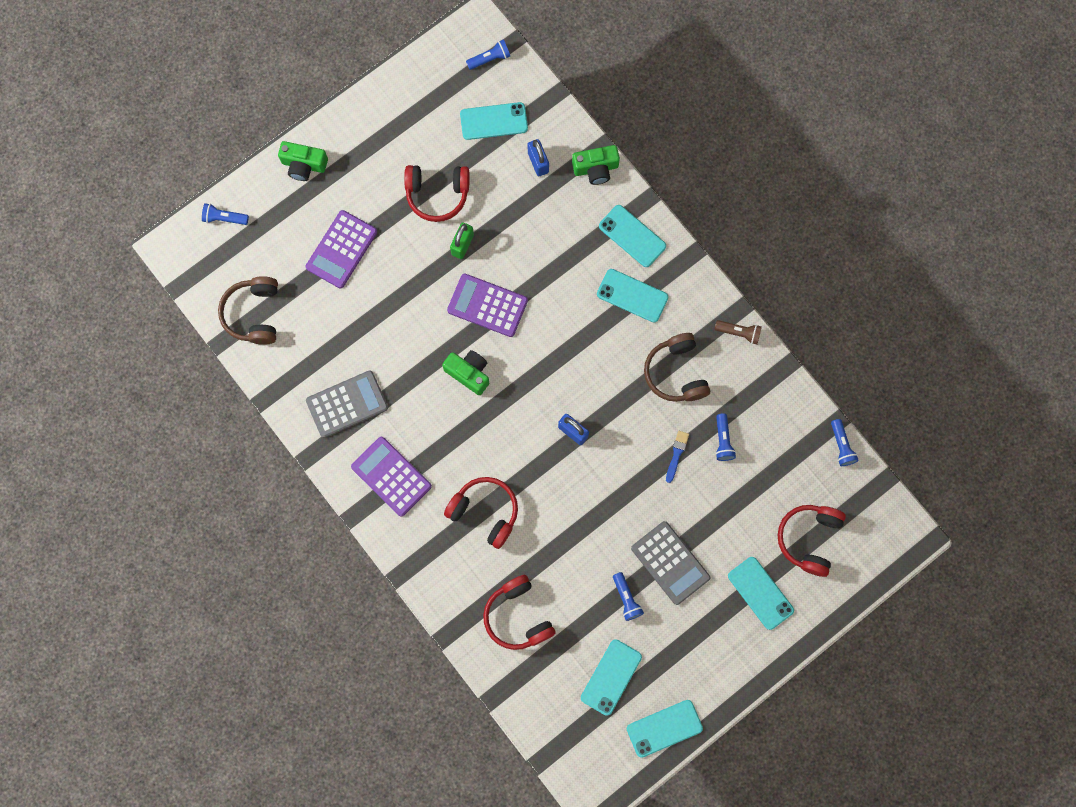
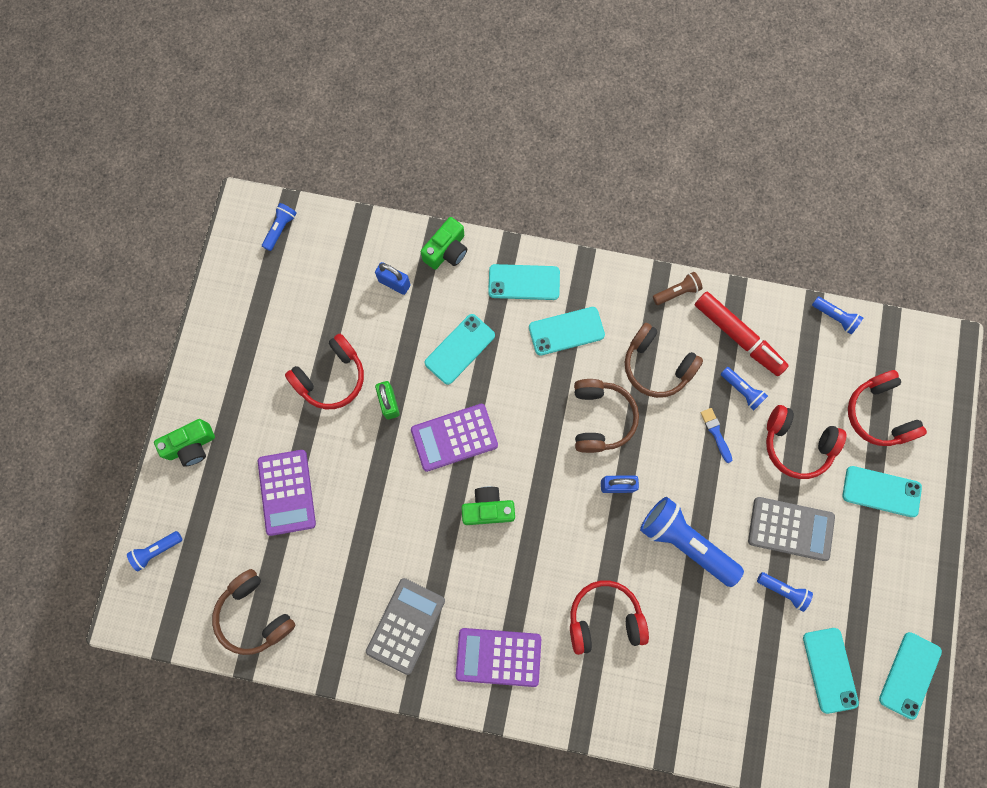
camera: 40 degrees left, 0 degrees up
turquoise phone [460,102,528,140] -> turquoise phone moved to [425,314,495,385]
red headphones [483,575,556,650] -> red headphones moved to [766,405,847,479]
none -> brown headphones [574,379,639,453]
none -> blue flashlight [640,497,744,587]
none -> red marker [694,292,789,376]

